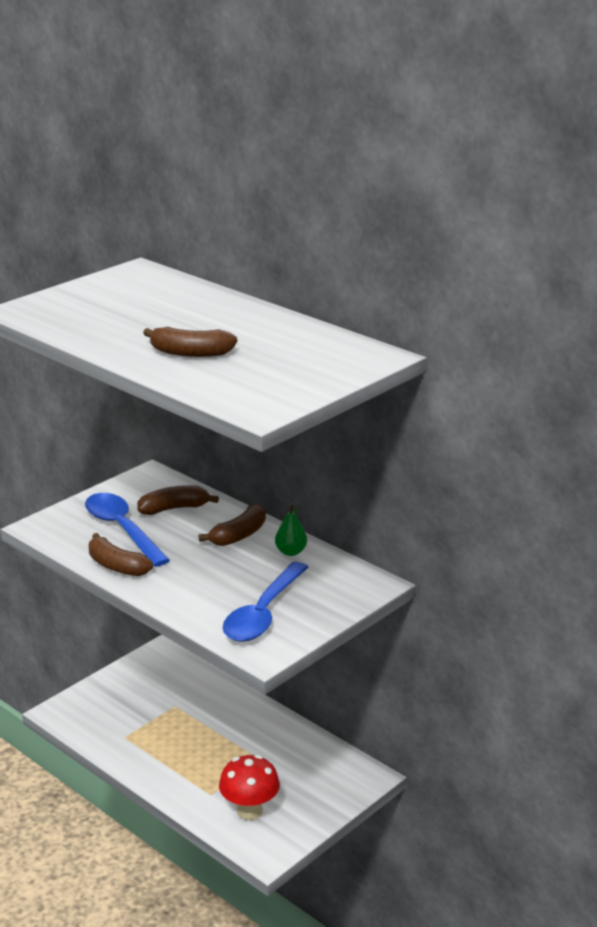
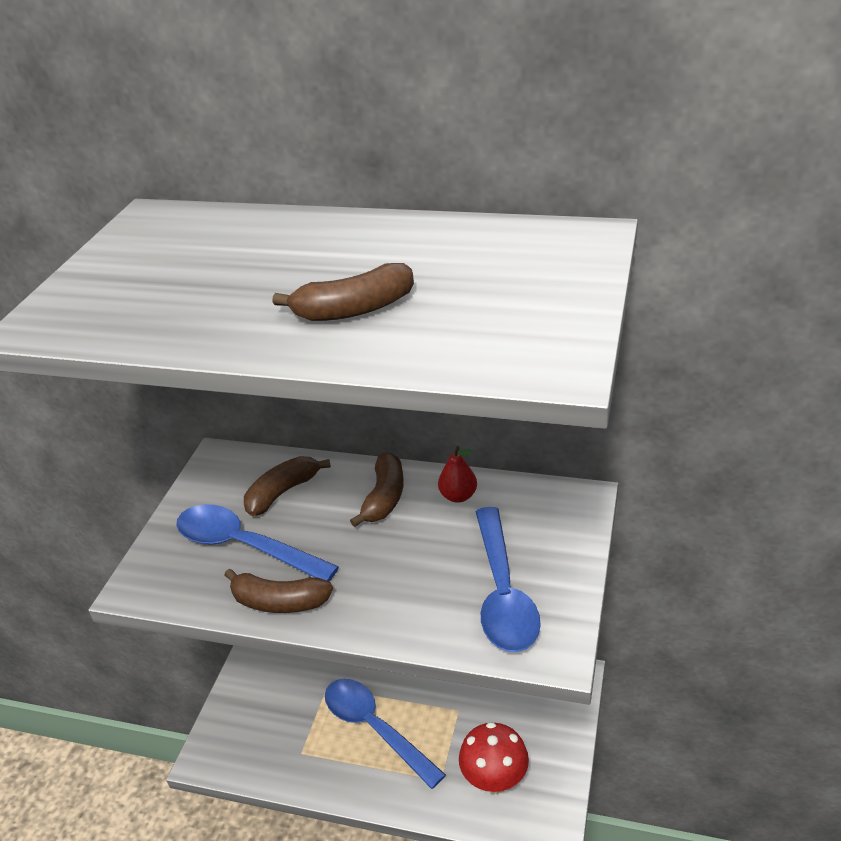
camera: 25 degrees left, 10 degrees up
green pear [275,505,307,556] -> red pear [438,446,477,503]
none -> blue spoon [325,679,446,789]

